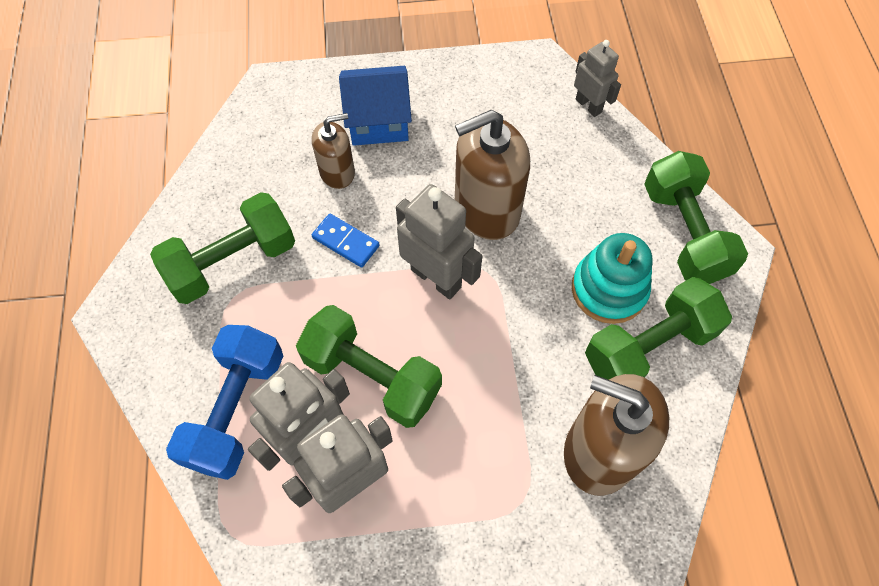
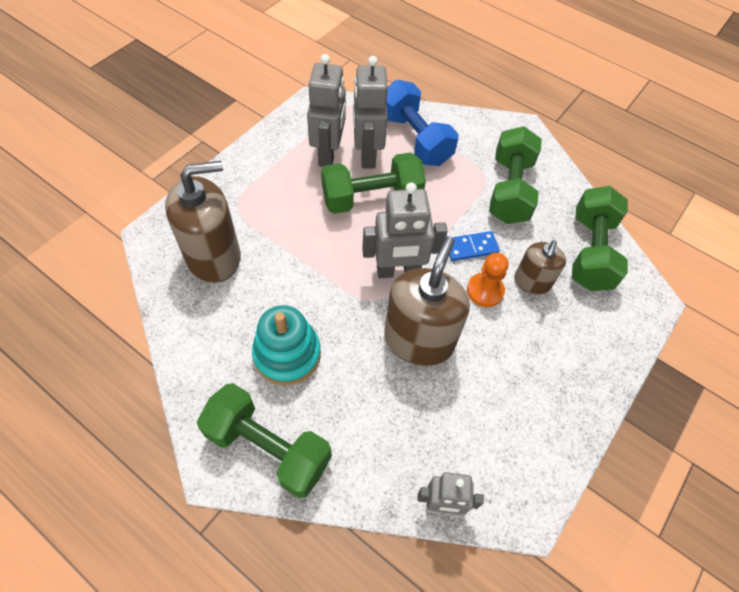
camera: 130 degrees right, 5 degrees down
blue house [339,66,412,146] -> none
green dumbbell [585,277,732,380] -> green dumbbell moved to [572,186,628,291]
none -> orange pawn [467,253,509,307]

